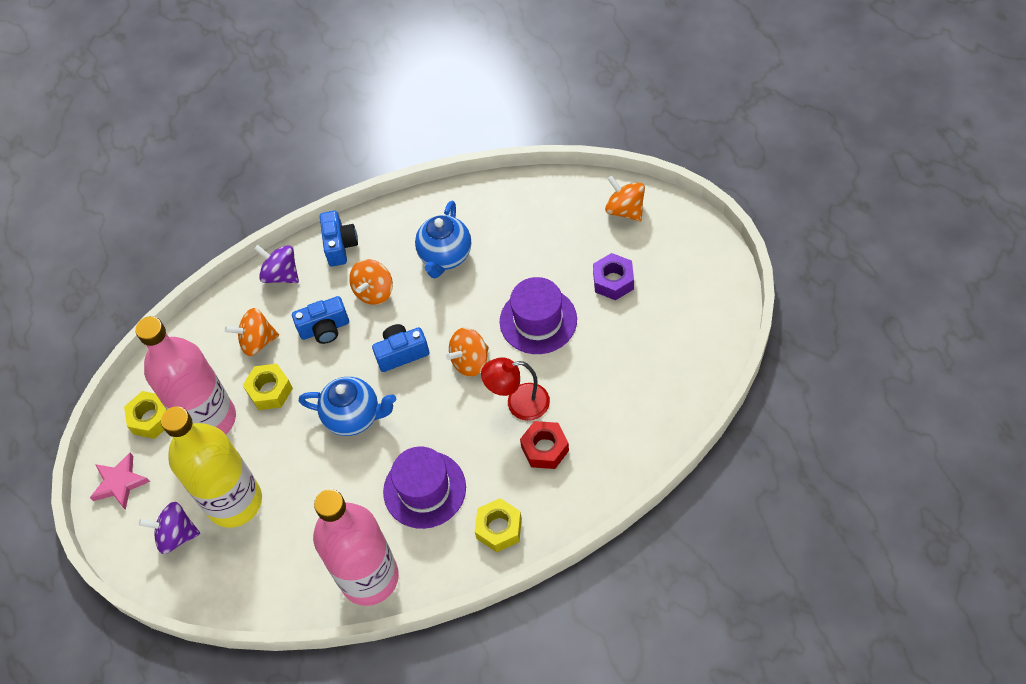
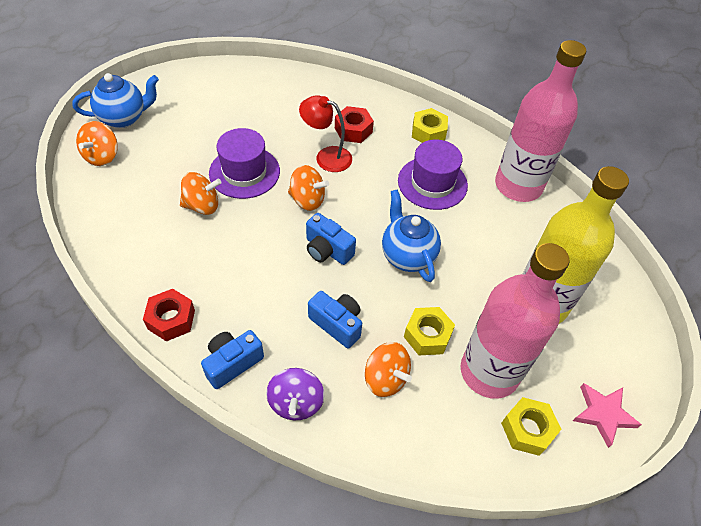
camera: 130 degrees left, 5 degrees down
purple spinning top [139,502,200,554] -> none
orange spinning top [349,259,393,305] -> orange spinning top moved to [180,172,222,215]
blue teapot [415,201,471,278] -> blue teapot moved to [72,73,159,128]
red lamp [481,357,550,421] -> red lamp turned 150 degrees clockwise [299,95,352,172]
purple nut [593,253,634,300] -> none
none -> red nut [143,289,195,341]

